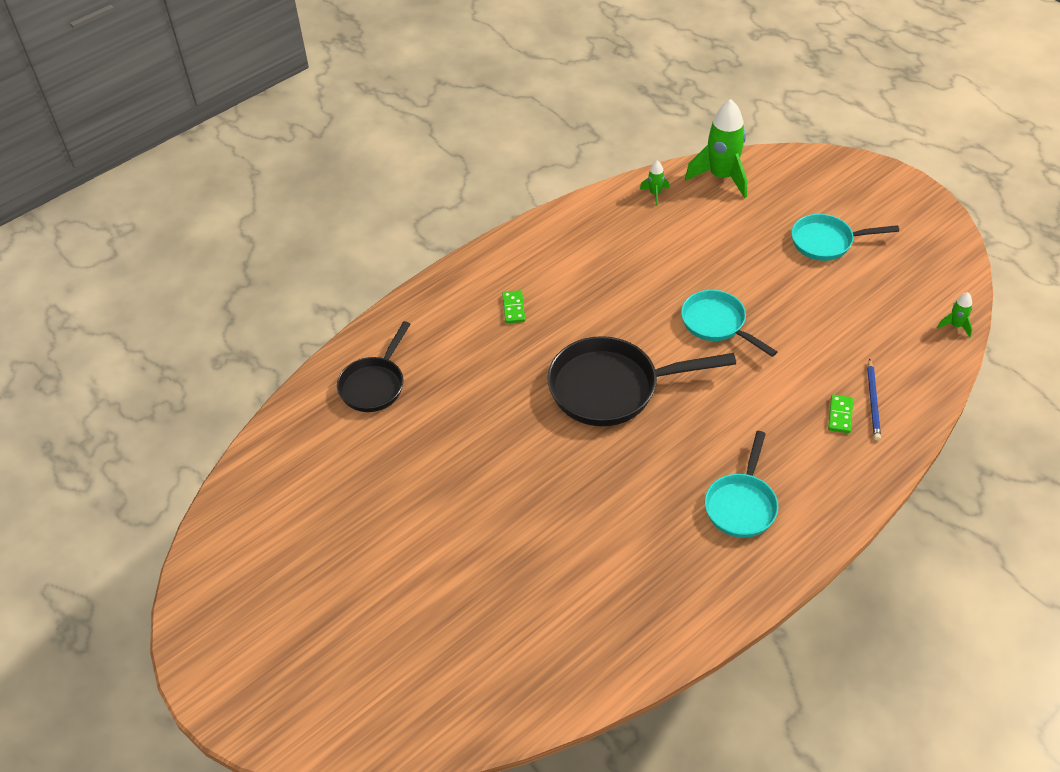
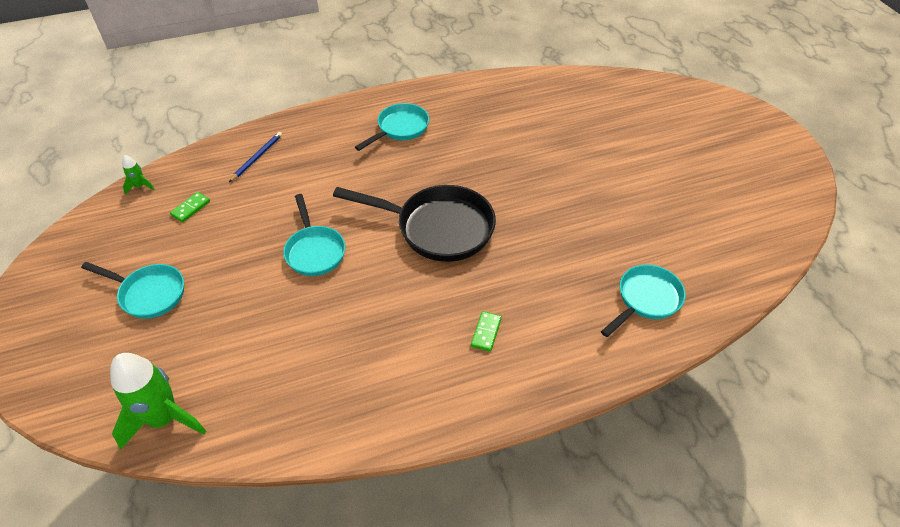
camera: 160 degrees left, 0 degrees up
black pan [337,321,411,412] -> turquoise pan [601,265,686,337]
green rocket [640,160,669,206] -> none
green domino [828,394,853,433] -> green domino moved to [170,192,210,222]

